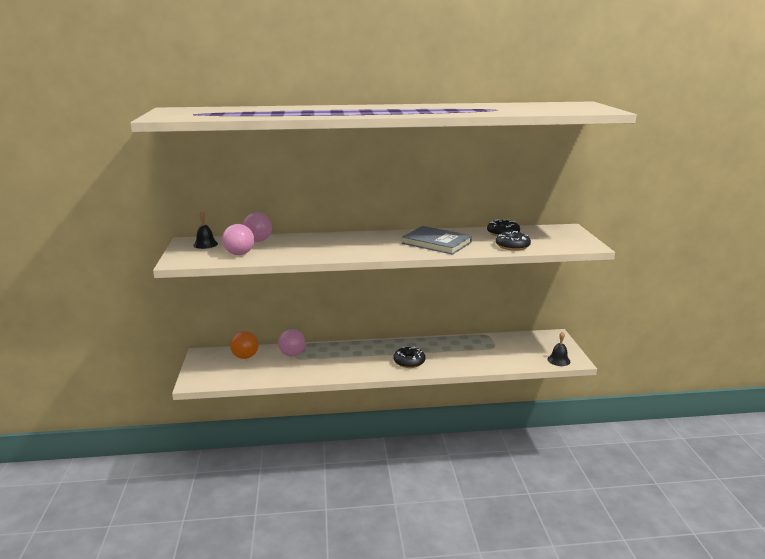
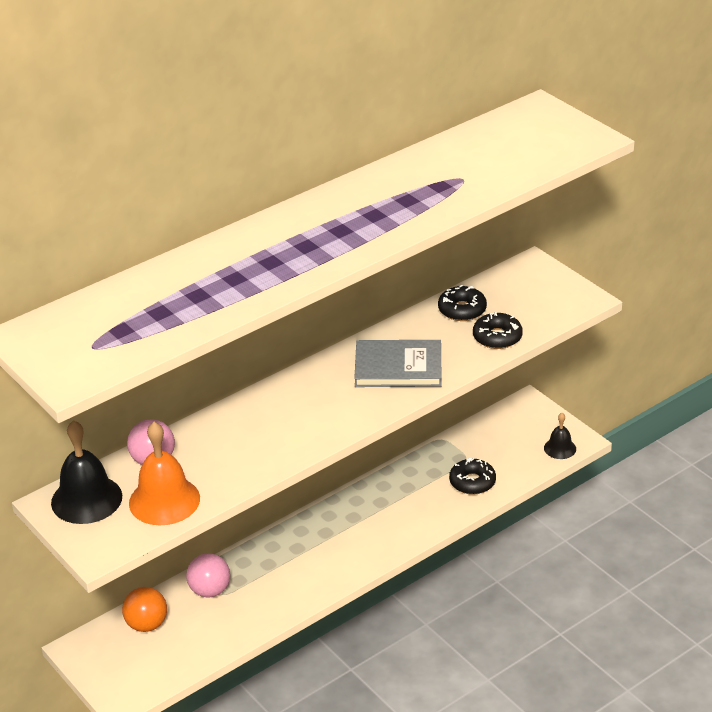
camera: 30 degrees left, 15 degrees up
black bell [193,211,218,249] -> black bell [51,420,122,524], size x1.83
pink ball [222,224,254,255] -> orange bell [129,422,200,525]
black donut [394,346,425,368] -> black donut moved to [449,458,496,495]

